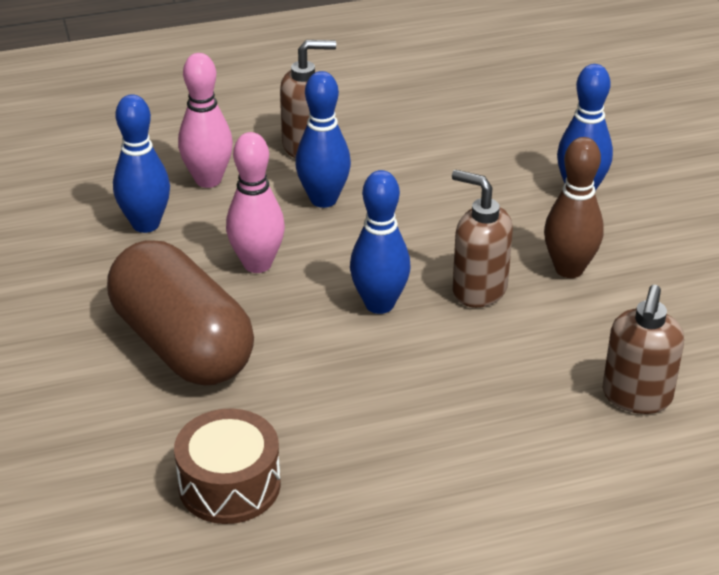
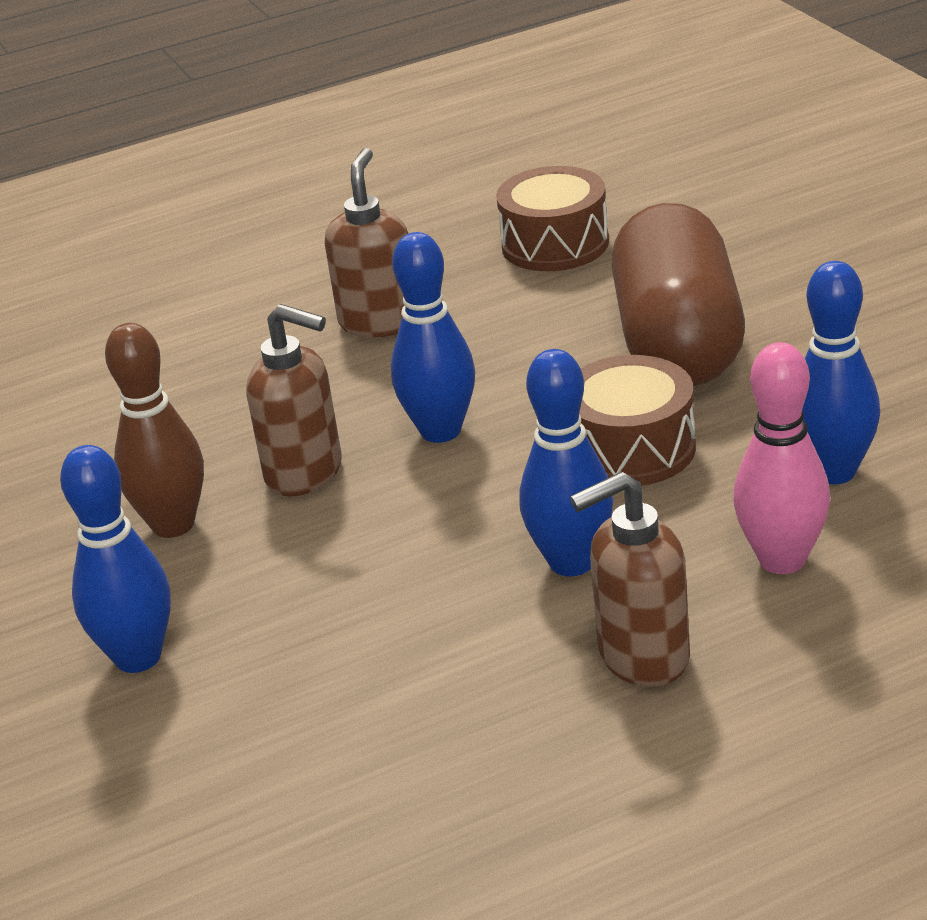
camera: 175 degrees right, 5 degrees down
brown capsule [107,240,254,385] -> brown capsule turned 45 degrees clockwise [611,203,745,386]
pink bowling pin [226,132,285,273] -> brown drum [579,355,696,486]
brown soap dispenser [603,285,684,414] -> brown soap dispenser moved to [325,148,408,337]

